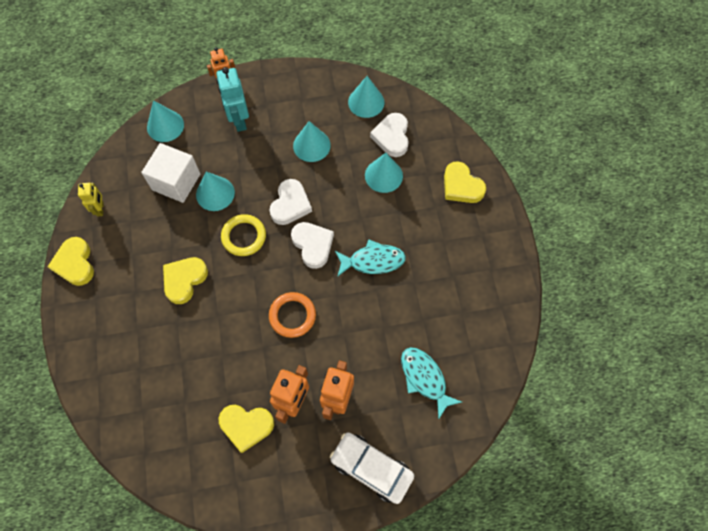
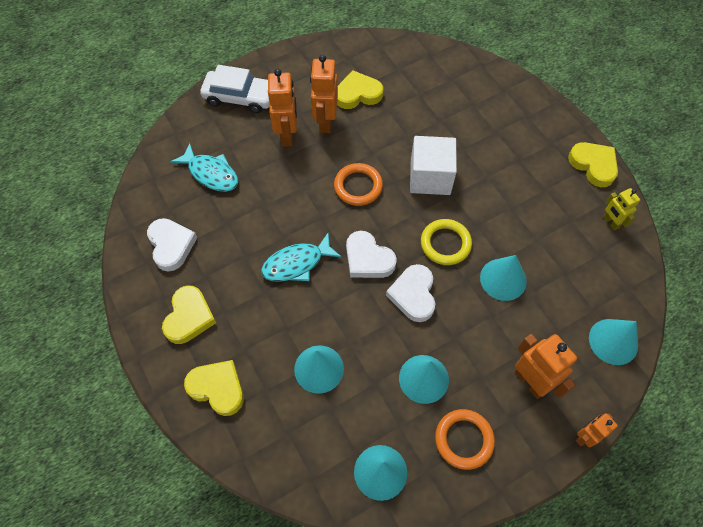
camera: 160 degrees right, 5 degrees down
white cube [141,143,200,203] -> white cube moved to [410,136,457,195]
yellow heart [163,257,208,304] -> yellow heart moved to [162,286,216,344]
turquoise robot [216,67,249,132] -> orange robot [515,334,577,399]
white heart [370,113,409,157] -> white heart moved to [147,218,197,271]
none -> orange ring [435,409,495,470]

